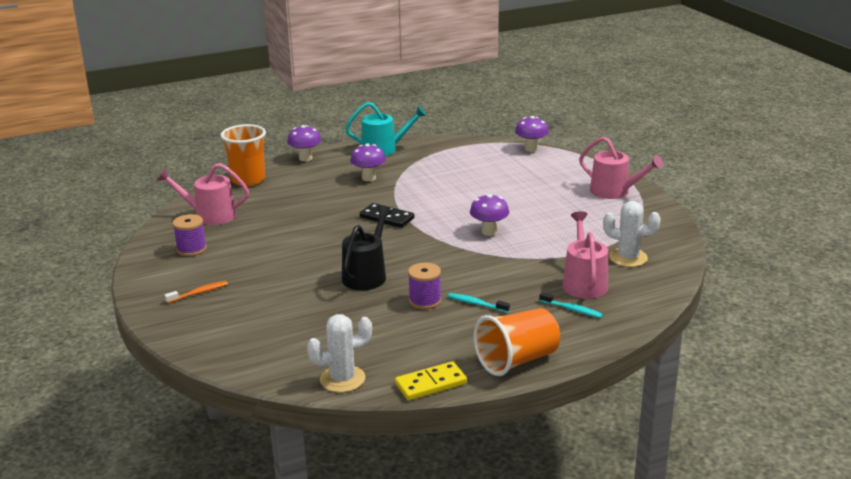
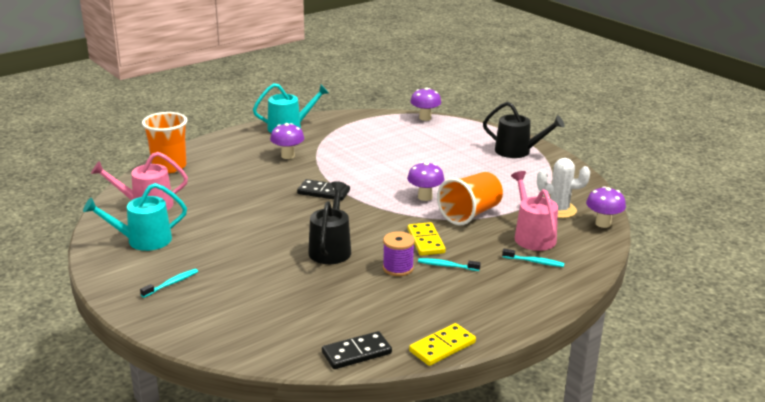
camera: 15 degrees left, 0 degrees up
orange toothbrush [165,281,228,303] -> turquoise toothbrush [140,269,198,298]
purple spool [173,214,207,256] -> turquoise watering can [83,183,187,251]
purple mushroom [287,125,321,161] -> purple mushroom moved to [586,186,626,228]
white cactus [307,314,372,392] -> black domino [322,331,392,369]
orange cup [473,308,560,376] -> orange cup moved to [437,172,503,225]
pink watering can [579,137,664,199] -> black watering can [483,102,564,158]
none -> yellow domino [408,222,446,256]

